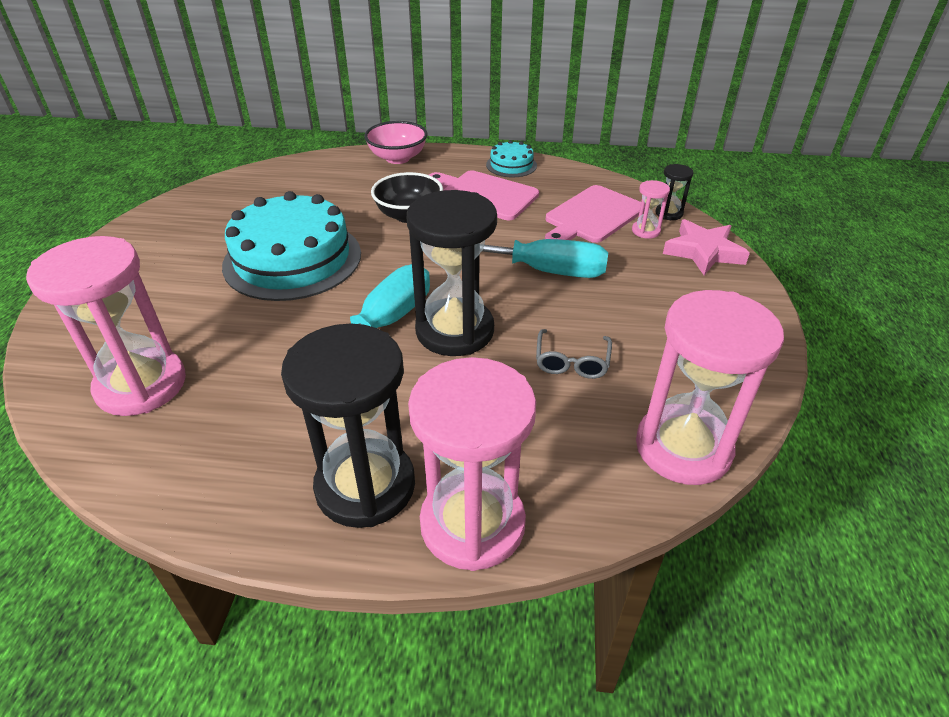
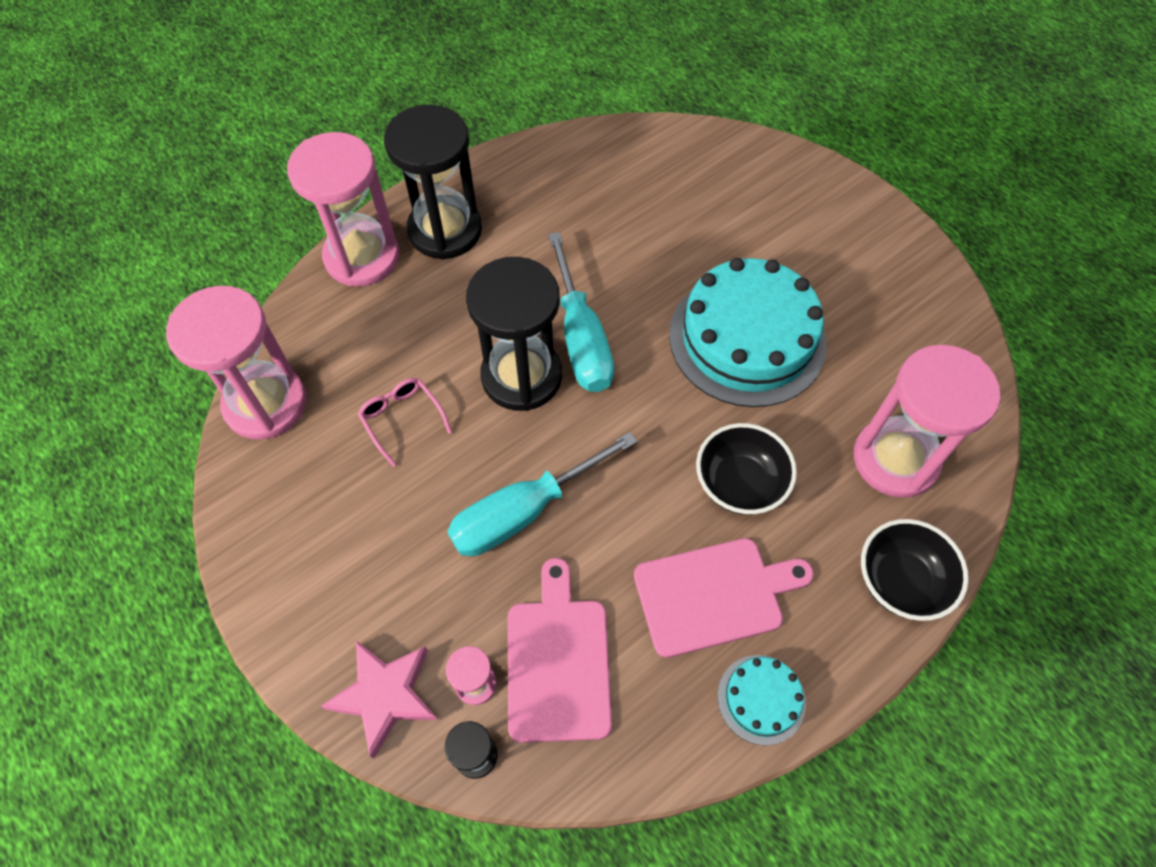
camera: 135 degrees right, 20 degrees up
pink hourglass [26,236,186,416] -> pink hourglass moved to [854,345,1000,498]
pink bowl [364,121,427,164] -> black bowl [861,519,969,621]
grey glasses [536,329,612,379] -> pink glasses [358,378,452,467]

